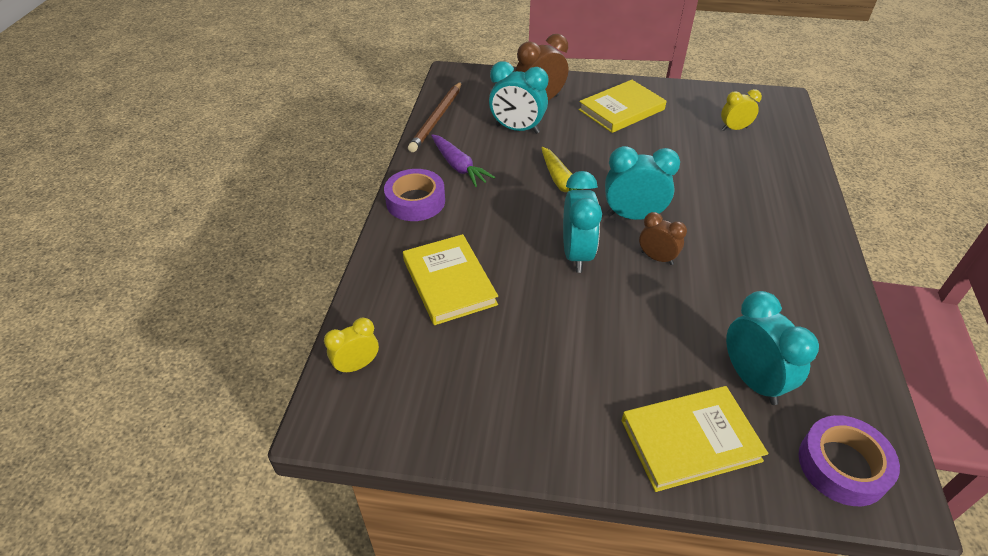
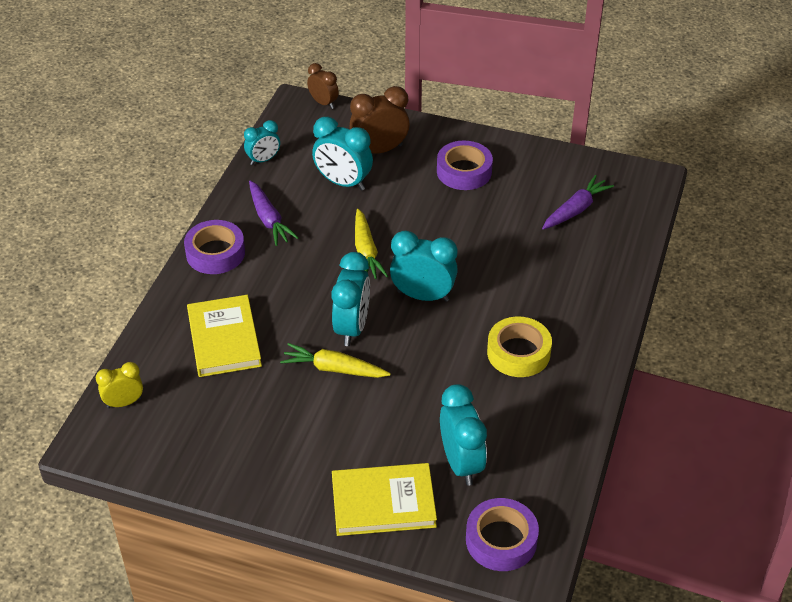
camera: 10 degrees right, 0 degrees up
brown pencil [408,82,462,152] -> turquoise clock [244,120,280,165]
yellow book [579,80,666,133] -> purple tape [437,141,493,190]
brown clock [639,212,687,265] -> brown clock moved to [307,63,339,109]
yellow clock [721,89,762,131] -> purple carrot [542,175,614,230]
none -> yellow carrot [280,343,391,378]
none -> yellow tape [487,316,552,377]

